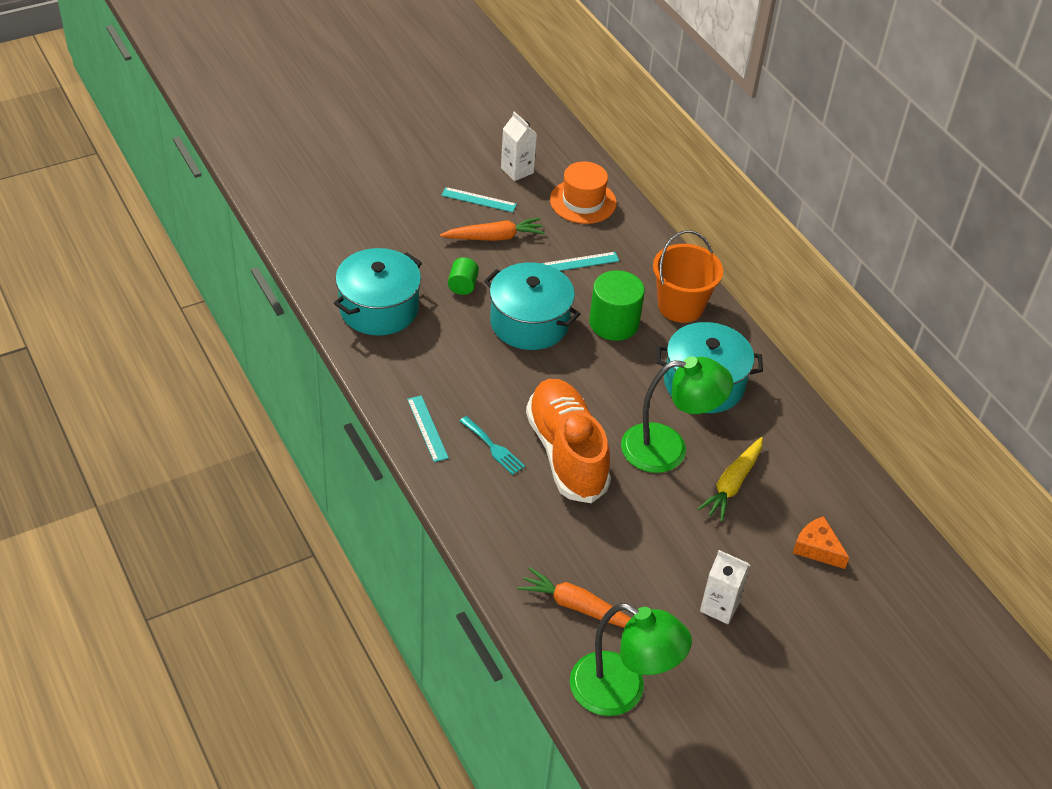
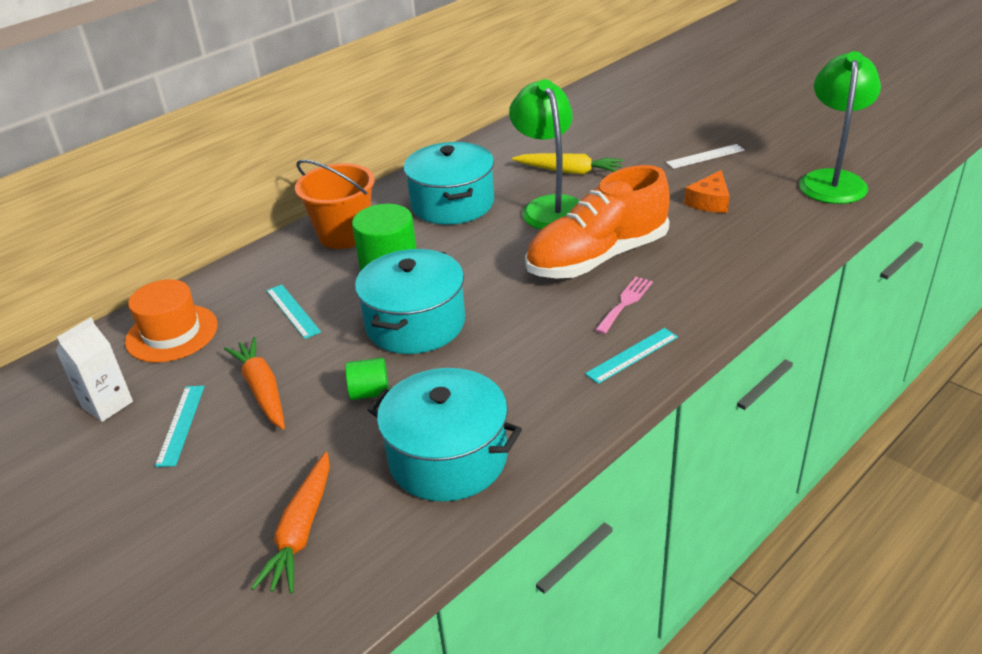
camera: 100 degrees left, 10 degrees down
turquoise fork [460,416,525,475] -> pink fork [595,277,653,334]
orange carrot [518,567,631,627] -> orange carrot moved to [251,452,330,593]
white carton [700,550,751,624] -> white ruler [666,144,745,169]
orange cheese [793,516,849,569] -> orange cheese moved to [684,170,730,213]

